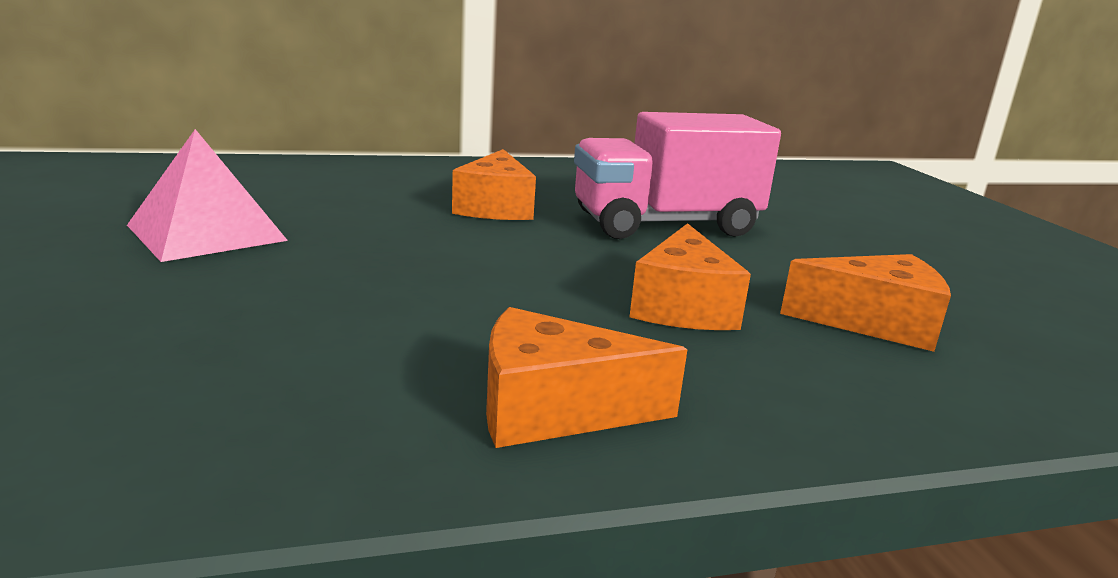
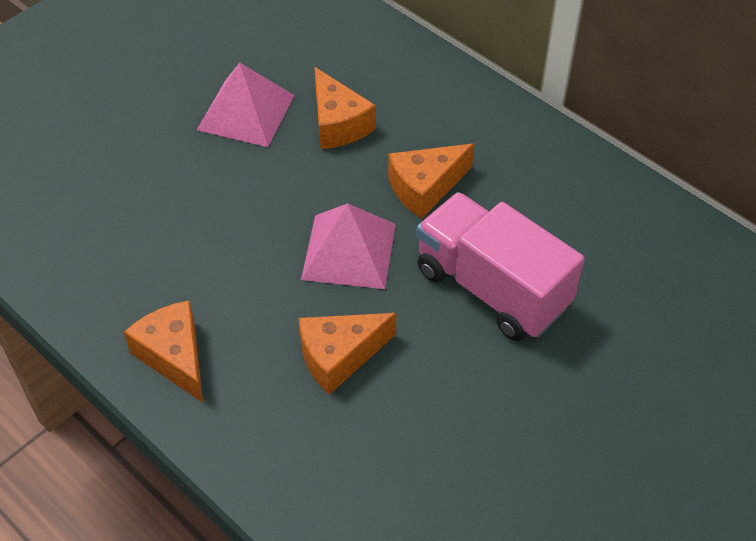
camera: 60 degrees right, 30 degrees up
orange cheese [780,254,951,352] -> orange cheese moved to [314,67,376,149]
none -> pink pyramid [301,203,396,289]

